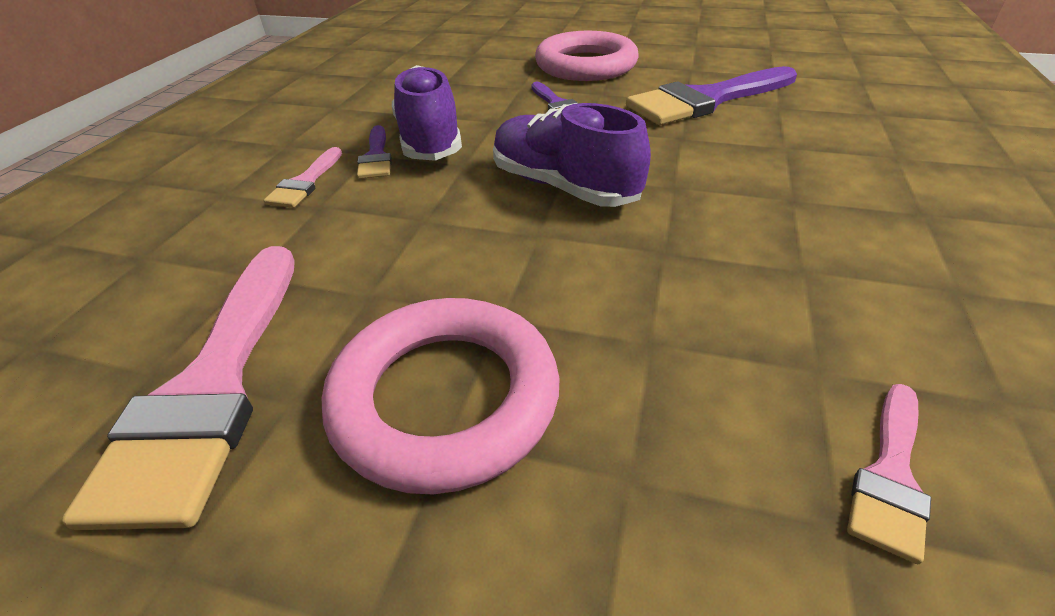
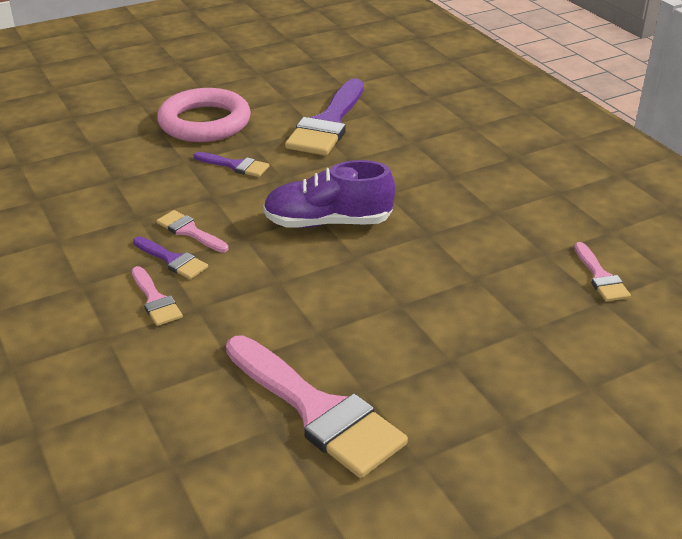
camera: 45 degrees left, 5 degrees down
pink ring [322,298,560,494] -> none
purple shoe [392,65,462,161] -> pink brush [156,210,229,252]

